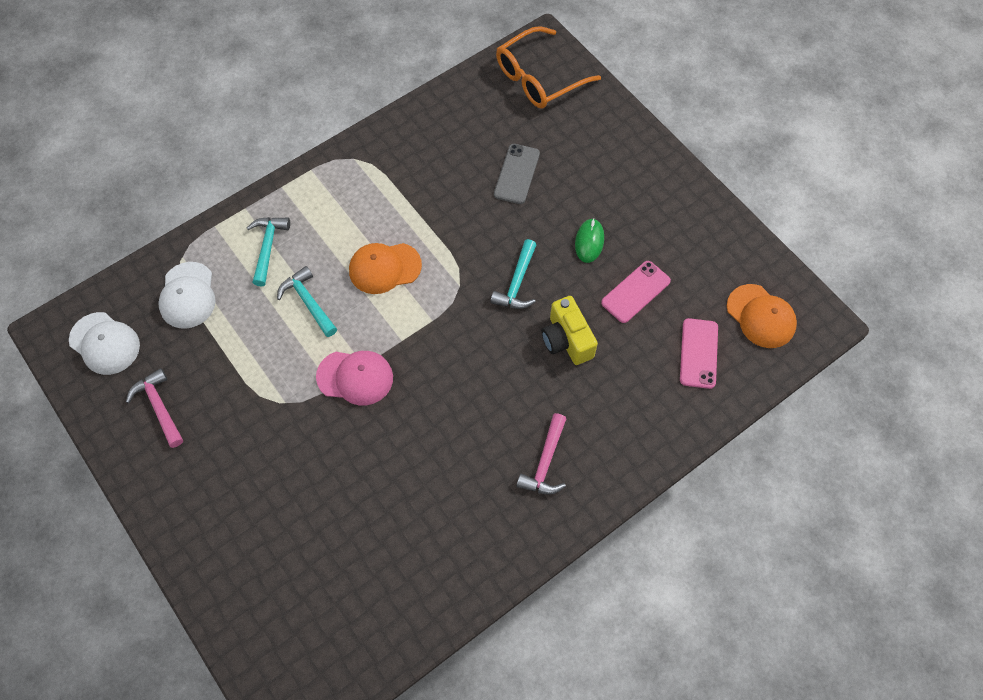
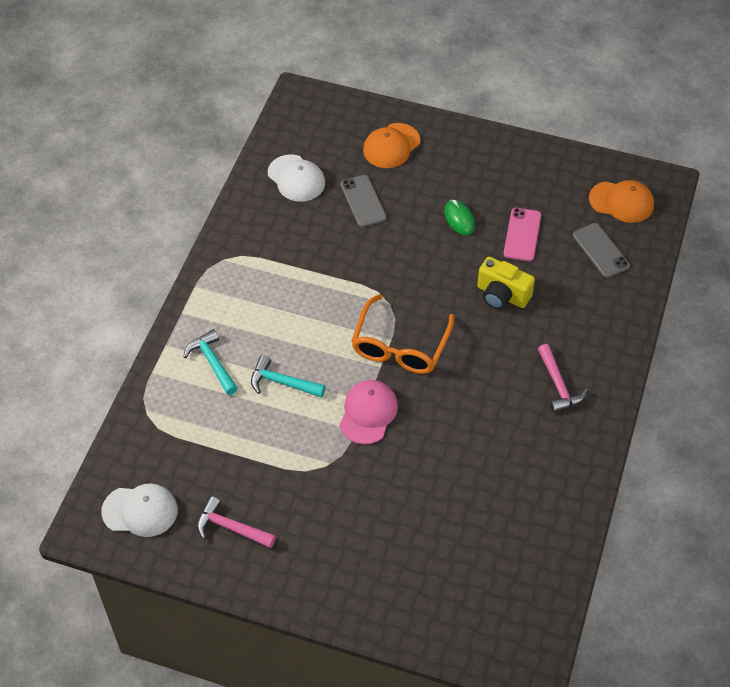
camera: 35 degrees left, 10 degrees down
white cap [158,262,216,329] -> white cap moved to [268,155,325,202]
pink cap [316,351,393,405] -> pink cap turned 45 degrees counterclockwise [339,380,398,444]
orange cap [349,243,422,294] -> orange cap moved to [363,123,421,168]
turquoise hammer [490,239,537,309] -> none
orange glasses [496,26,601,109] -> orange glasses moved to [351,294,454,374]
pink phone [680,318,718,389] -> grey phone [573,223,630,278]

